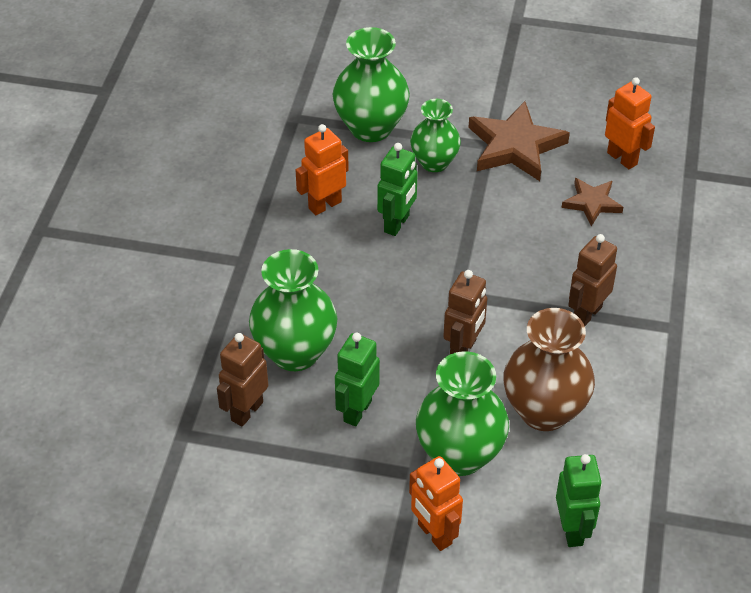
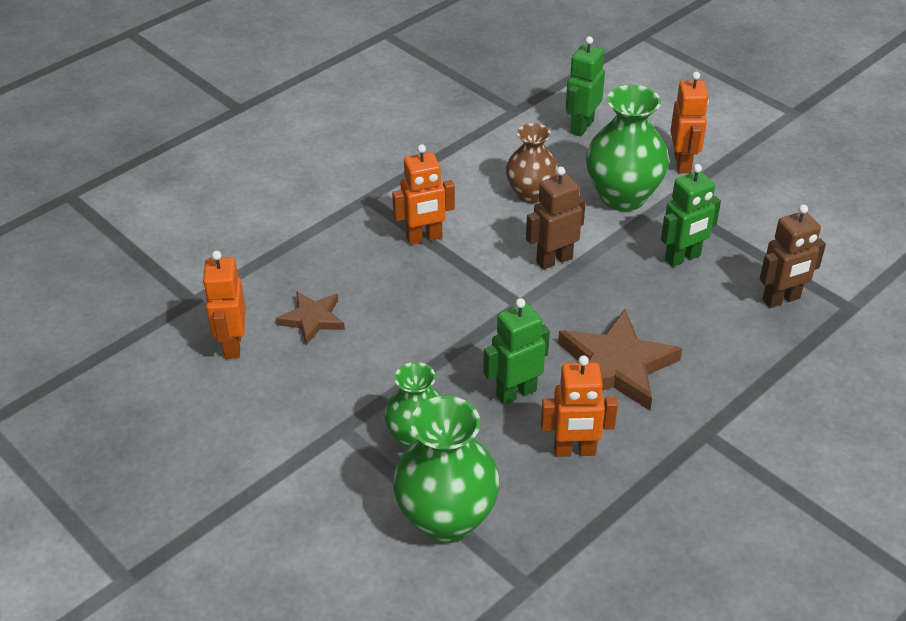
camera: 145 degrees left, 5 degrees down
green vase [249,249,337,371] -> none
brown star [469,101,570,181] -> brown star moved to [558,309,683,410]
brown vase [504,308,595,431] -> brown vase [506,123,558,203], size x0.64
brown robot [568,234,617,326] -> orange robot [392,144,455,245]

